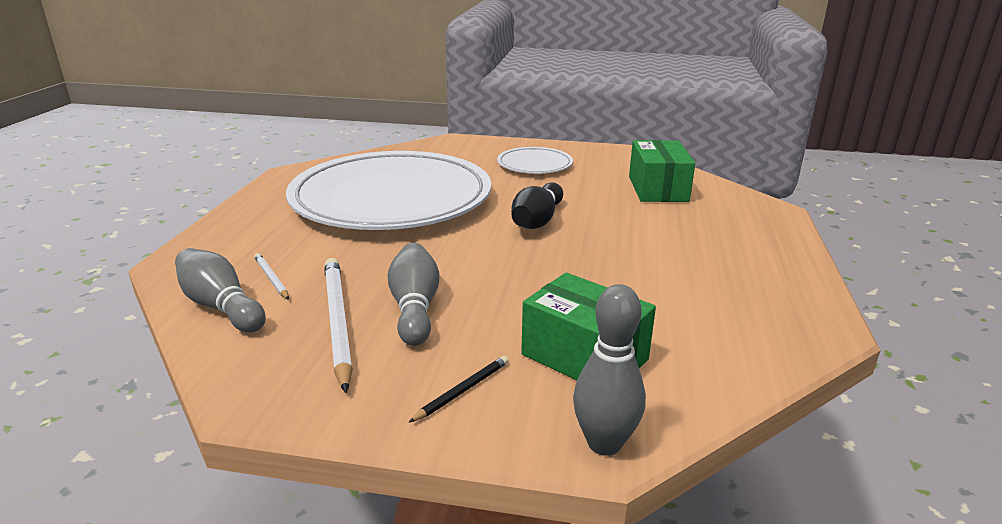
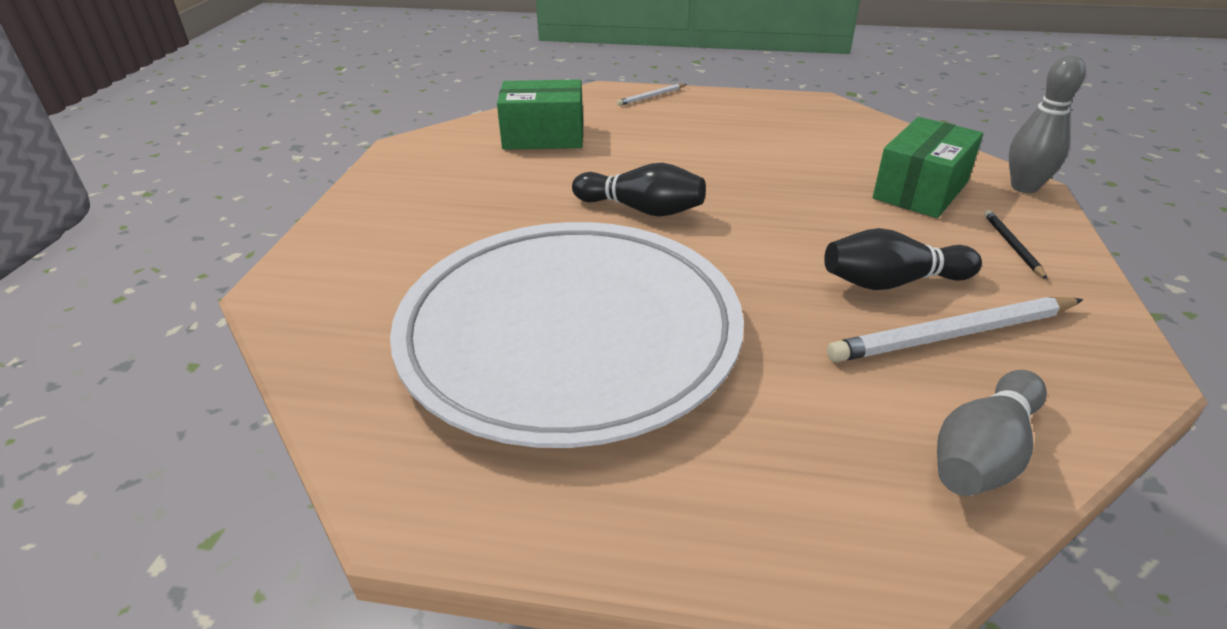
camera: 90 degrees left, 10 degrees up
white pencil [254,253,289,300] -> white pencil moved to [617,84,687,106]
grey bowling pin [387,243,440,346] -> black bowling pin [824,228,982,290]
black pencil [408,356,509,423] -> black pencil turned 45 degrees clockwise [984,210,1048,280]
white plate [497,147,573,174] -> none

